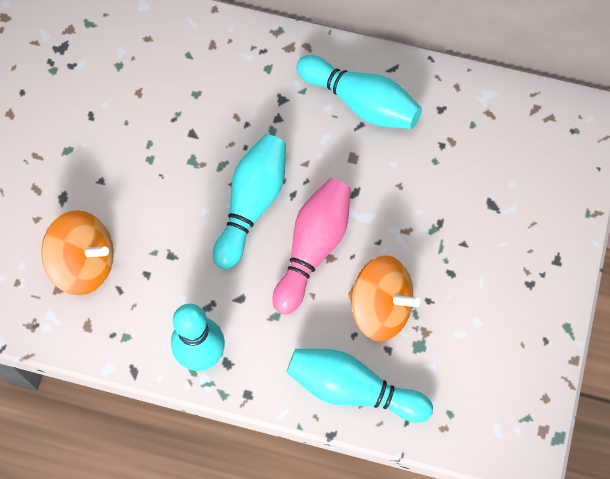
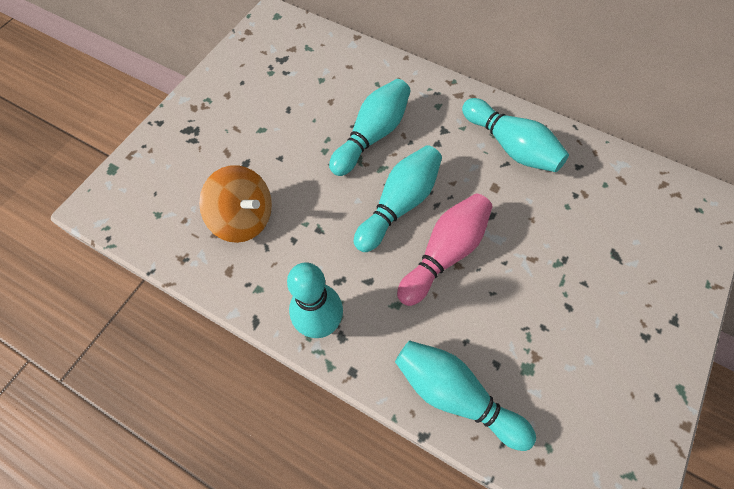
camera: 15 degrees right, 5 degrees down
orange spinning top [348,255,420,342] -> none
none -> turquoise bowling pin [329,79,411,176]

